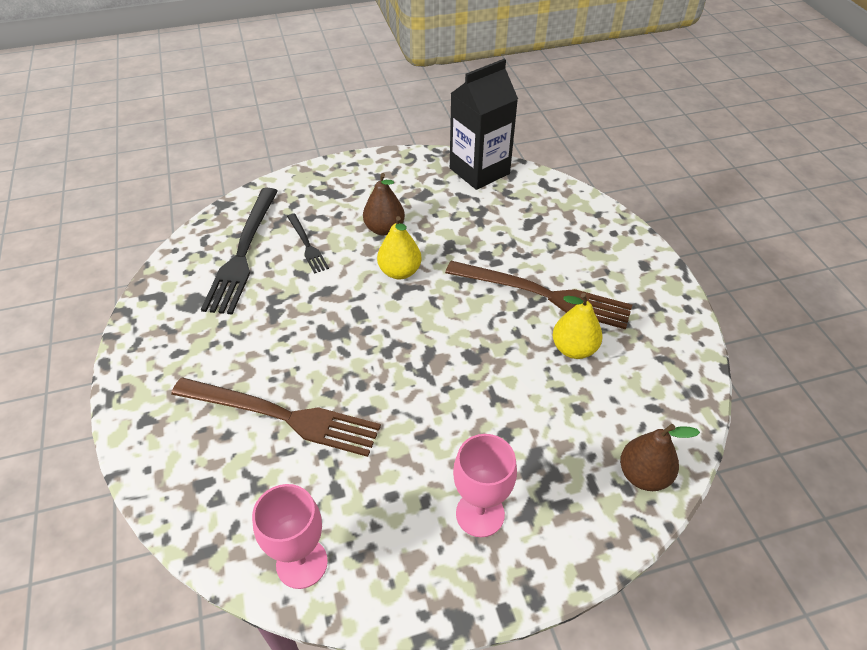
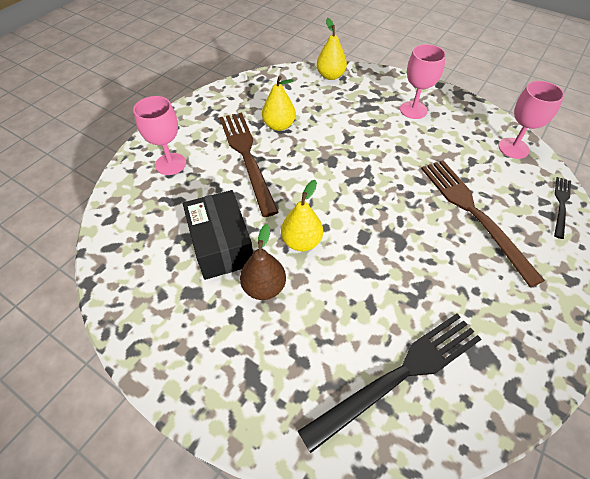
camera: 130 degrees left, 5 degrees up
black fork [287,213,329,274] -> black fork moved to [554,177,571,239]
black carton [450,59,518,190] -> none
brown pear [620,424,700,491] -> yellow pear [316,18,347,80]
none -> pink goblet [133,96,186,175]
none -> black box [183,190,253,280]

